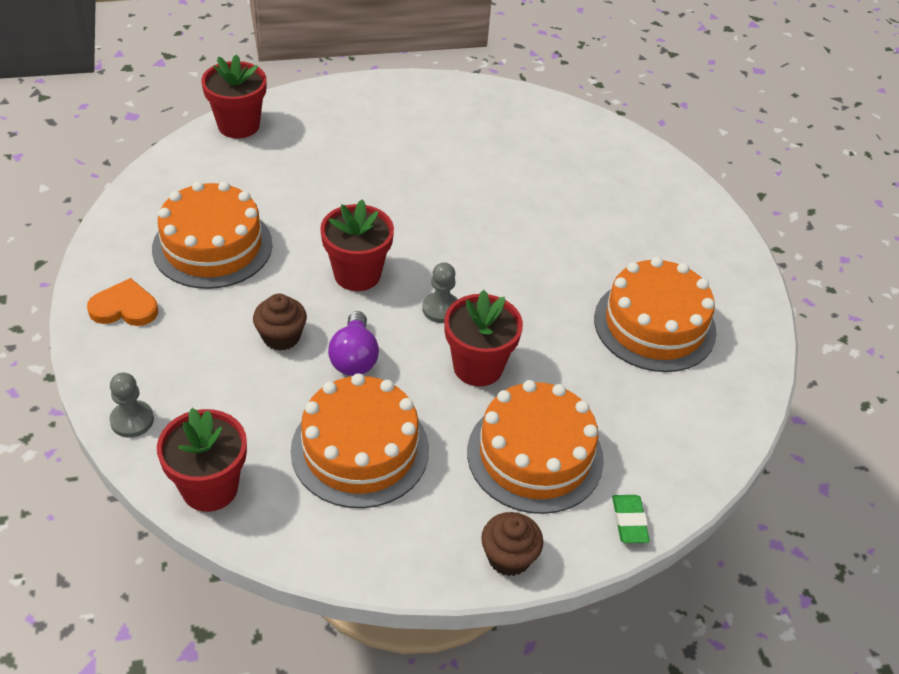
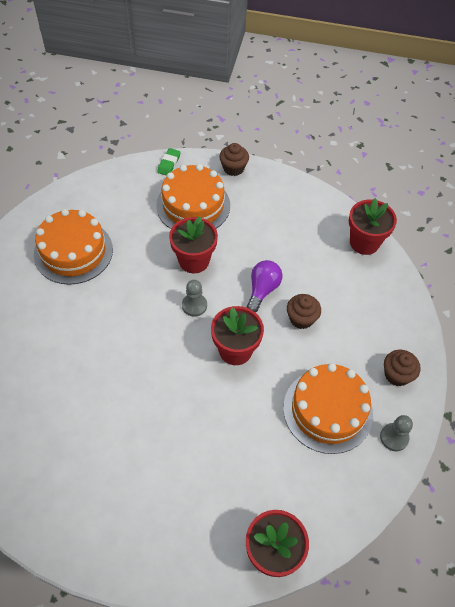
camera: 155 degrees left, 10 degrees up
orange heart [87,278,158,326] -> brown cupcake [384,350,421,386]
grey pawn [109,373,154,438] -> grey pawn moved to [380,415,413,451]
orange cake [291,373,429,508] -> none

